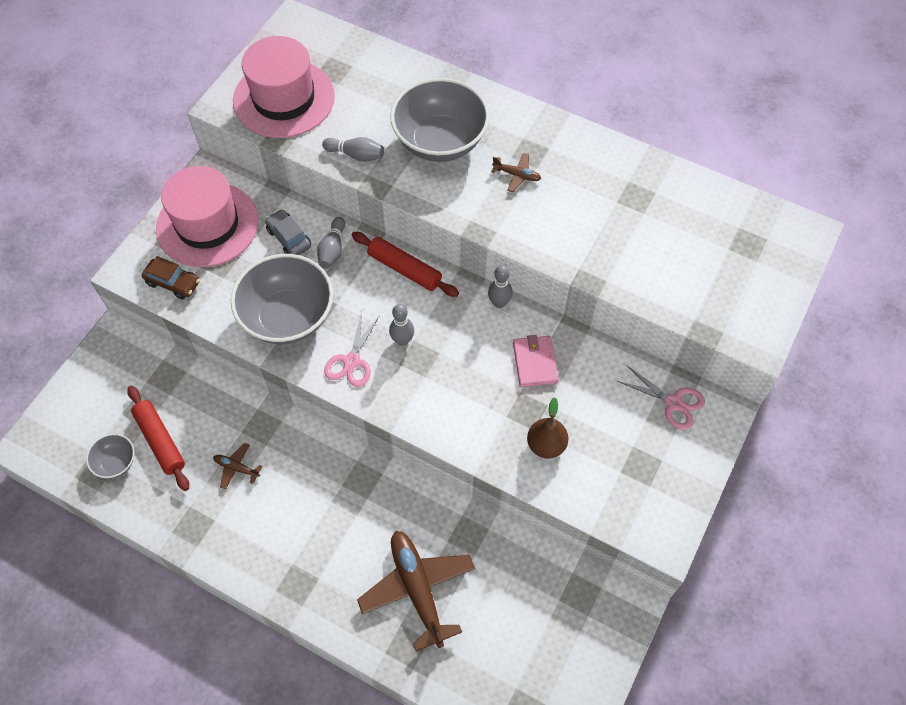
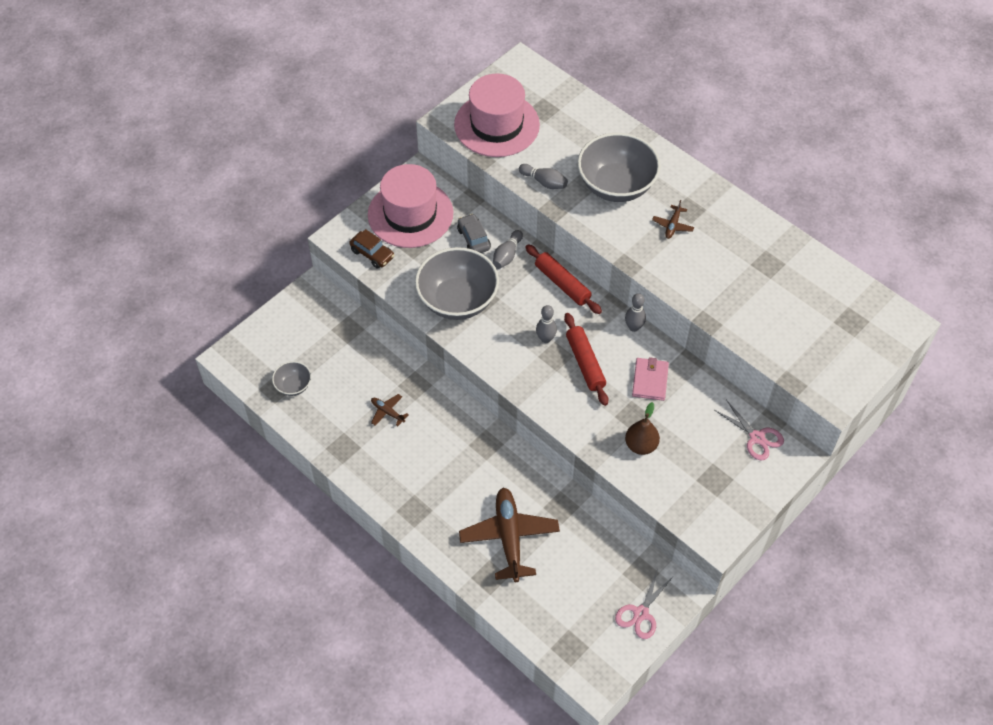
camera: 15 degrees right, 5 degrees down
red rolling pin [127,386,189,491] -> red rolling pin moved to [564,313,608,406]
pink scissors [324,310,380,387] -> pink scissors moved to [615,569,673,639]
brown plane [491,153,541,192] -> brown plane turned 75 degrees clockwise [652,200,694,239]

